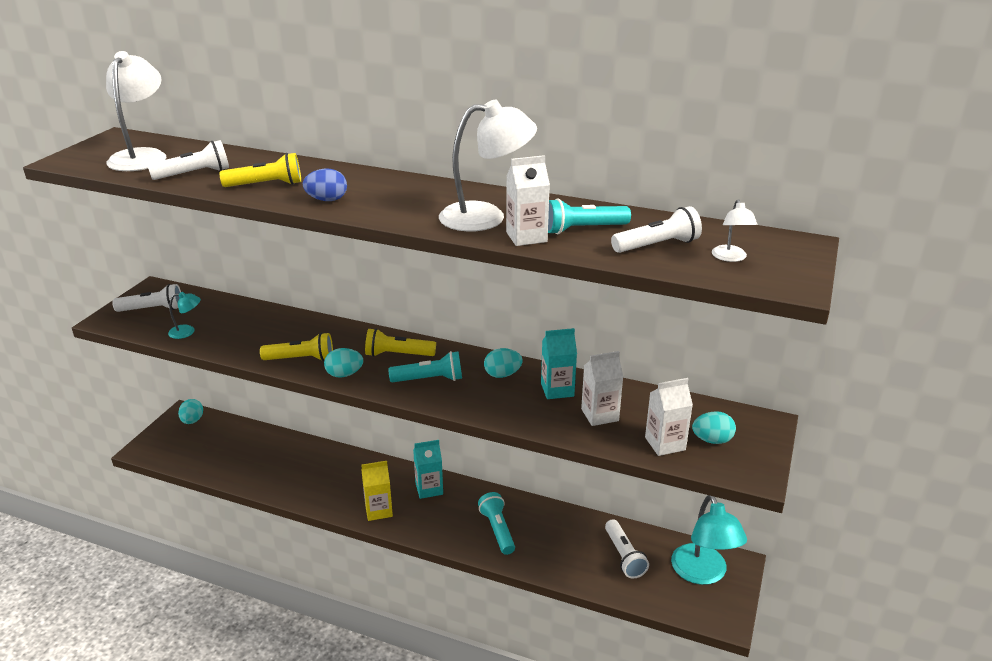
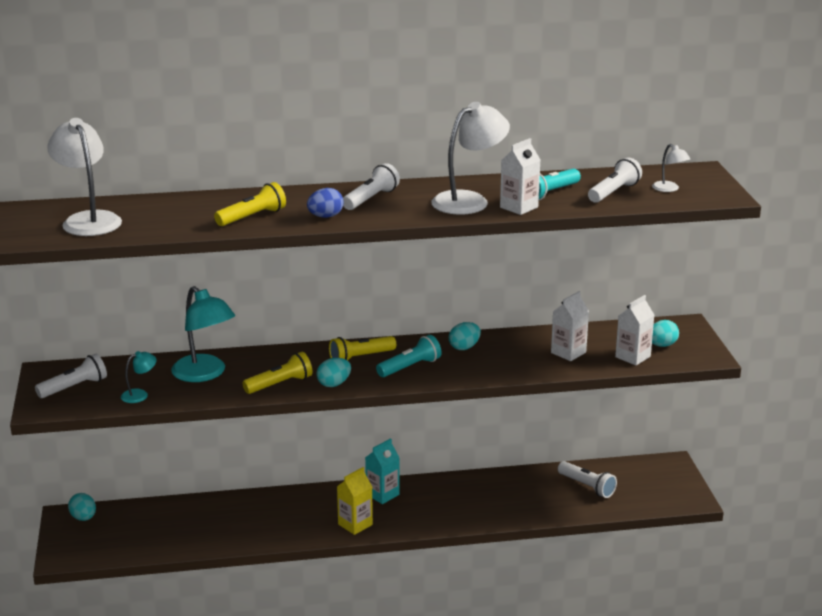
camera: 30 degrees left, 5 degrees down
white flashlight [147,140,229,180] -> white flashlight moved to [343,163,400,210]
turquoise flashlight [478,492,515,555] -> none
turquoise carton [541,328,577,399] -> none
turquoise lamp [671,495,747,585] -> turquoise lamp moved to [171,286,235,382]

